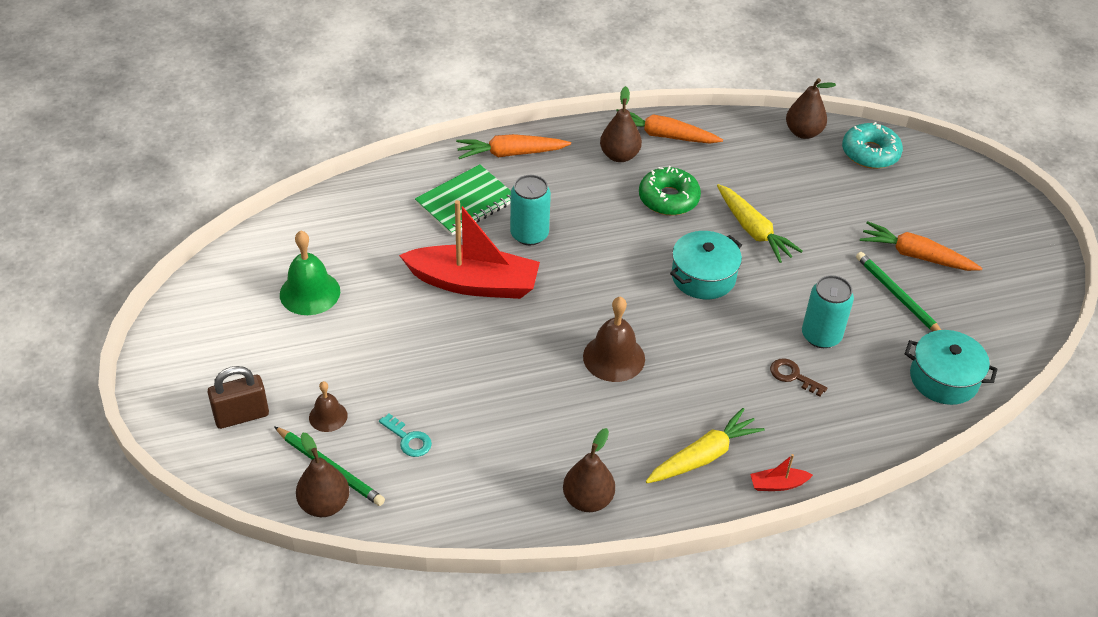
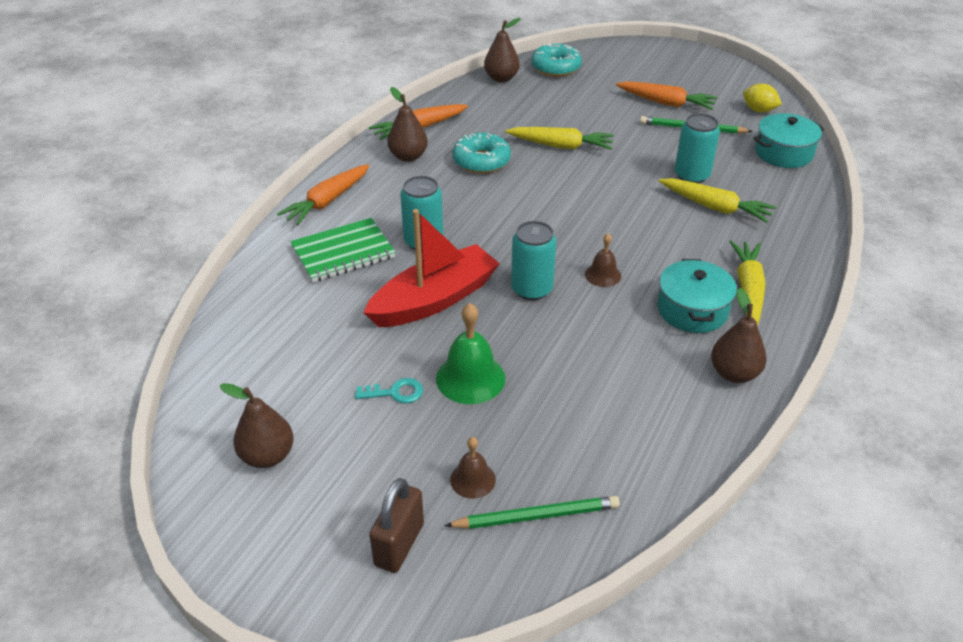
camera: 45 degrees left, 5 degrees down
green bell [280,231,340,315] -> green bell moved to [436,303,505,404]
brown pear [296,433,349,517] -> brown pear moved to [220,383,294,468]
turquoise key [379,414,432,457] -> turquoise key moved to [355,378,423,403]
green notebook [415,164,511,236] -> green notebook turned 60 degrees clockwise [290,218,395,282]
brown bell [583,297,645,382] -> brown bell [585,233,621,287], size x0.59
green donut [639,166,701,215] -> turquoise donut [452,133,511,174]
turquoise pot [670,231,742,299] -> turquoise pot moved to [657,259,737,333]
red boat [750,454,813,491] -> none
brown key [770,358,827,396] -> yellow carrot [659,178,776,223]
orange carrot [860,221,982,271] -> orange carrot turned 135 degrees counterclockwise [616,81,718,110]
none -> turquoise can [511,221,557,300]
none -> yellow lemon [743,84,782,112]

